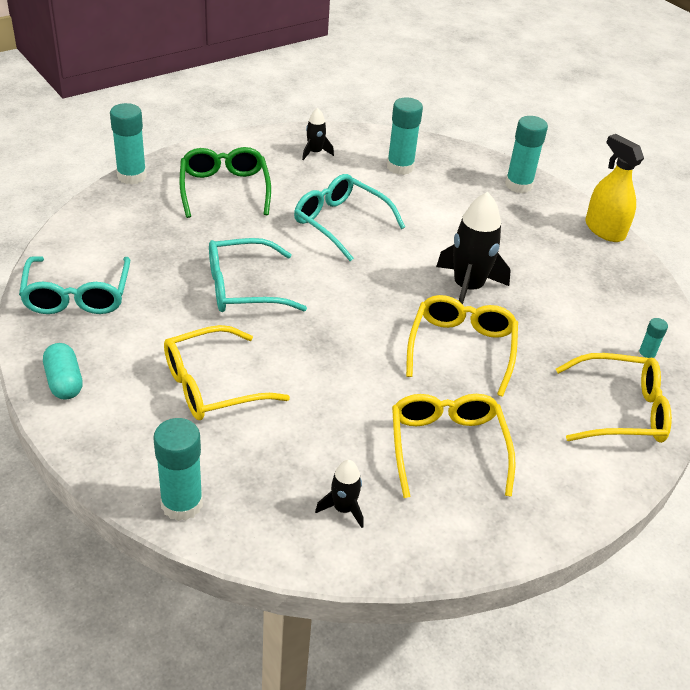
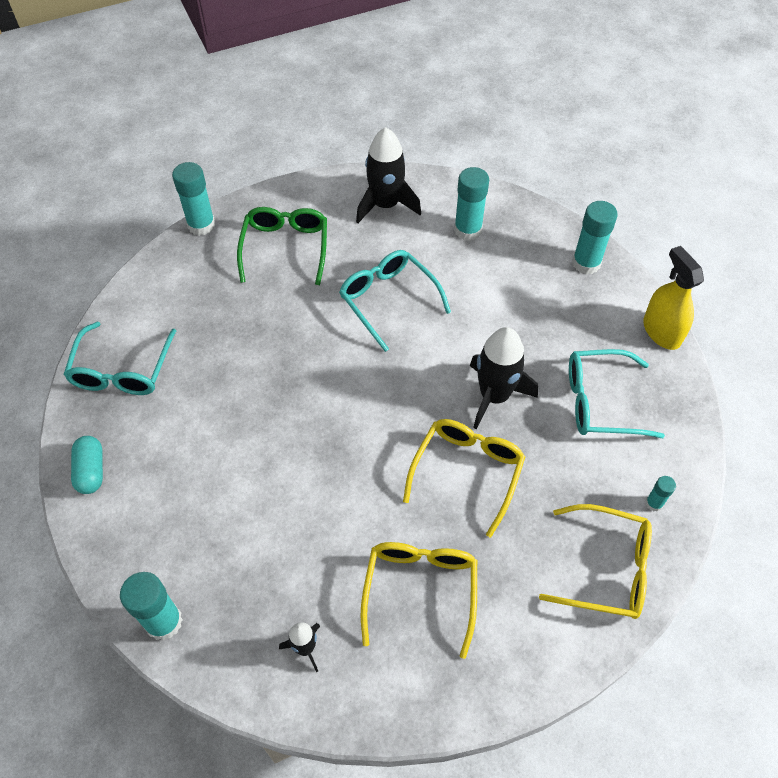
camera: 15 degrees right, 15 degrees up
yellow glasses [164,325,290,420] -> none
turquoise glasses [209,238,307,312] -> turquoise glasses moved to [569,349,665,438]
black rocket [302,108,334,160] -> black rocket [356,127,421,223], size x1.94

